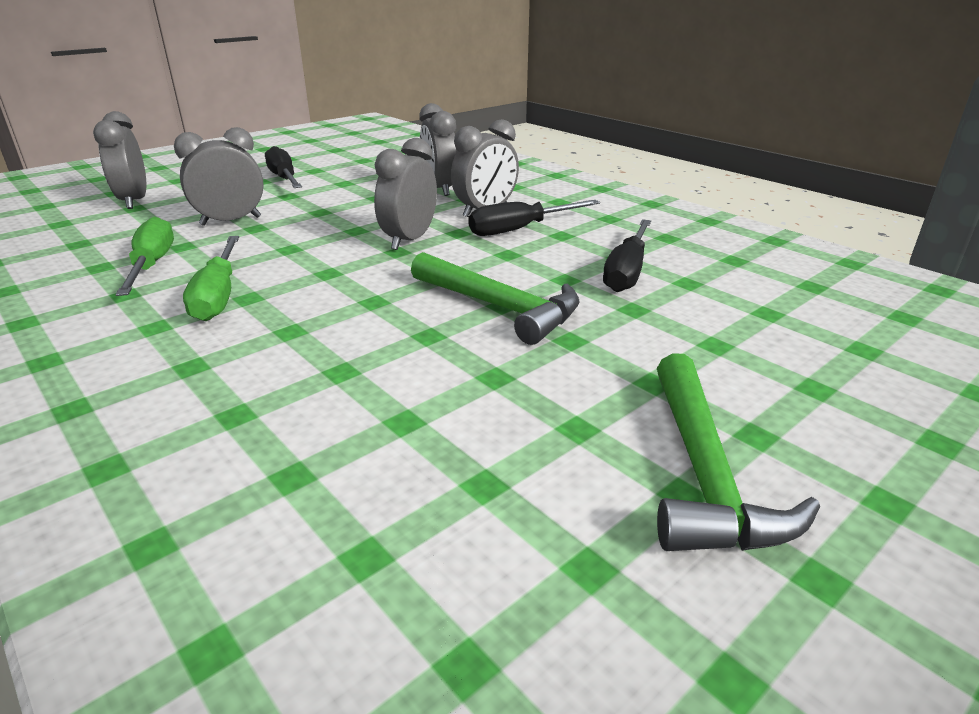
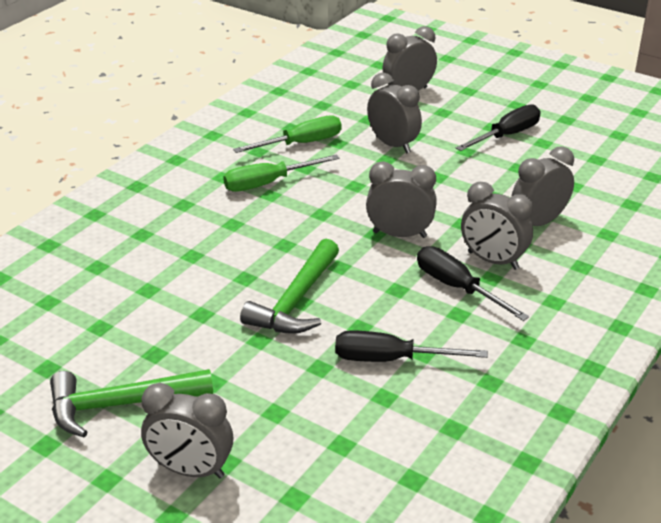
camera: 75 degrees right, 5 degrees up
none -> grey clock [141,383,233,479]

